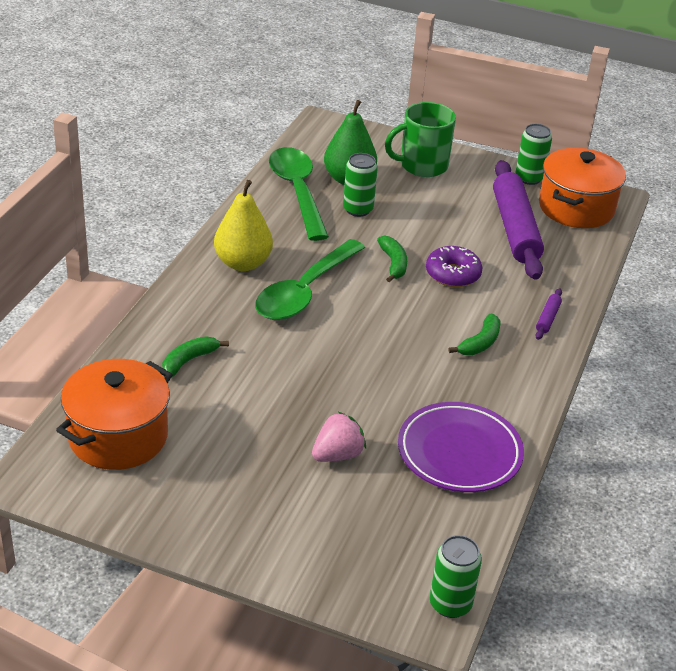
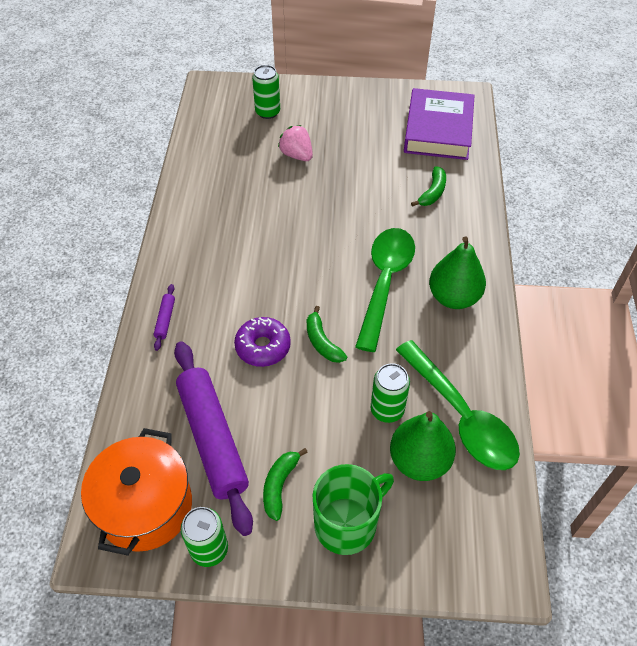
camera: 165 degrees right, 15 degrees up
orange pot [56,359,173,470] -> purple book [404,88,475,160]
yellow pear [214,180,273,271] -> green pear [429,236,486,309]
pink strawberry [312,412,366,462] -> pink strawberry turned 105 degrees clockwise [278,125,313,161]
purple plate [398,402,524,492] -> none
green can [430,535,482,618] -> green can moved to [252,65,280,119]
green banana [448,314,500,355] -> green banana moved to [263,448,308,521]

